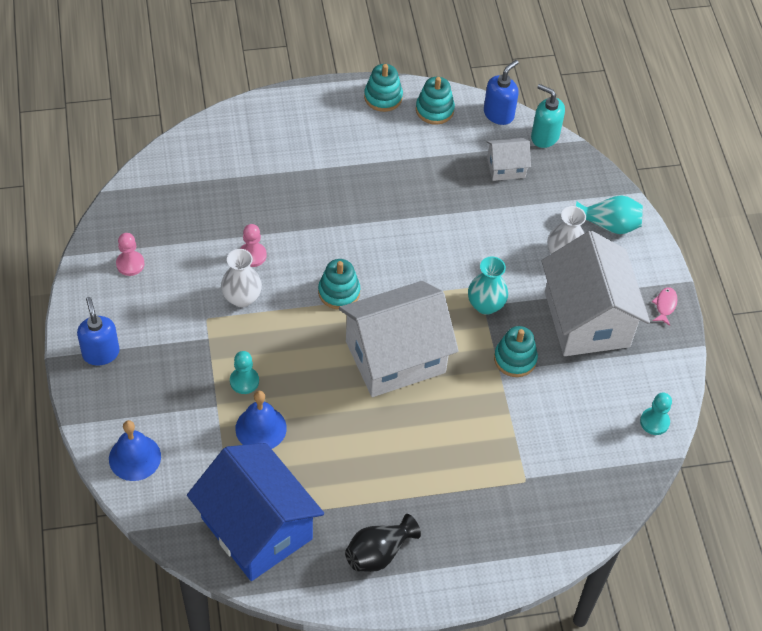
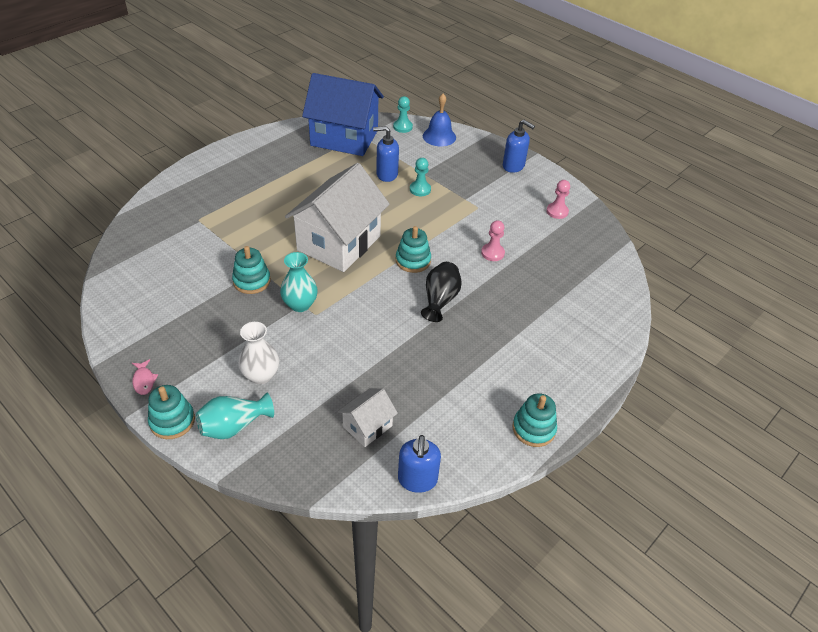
camera: 145 degrees right, 10 degrees down
white vase [221,249,262,307] -> none
blue bell [235,391,287,449] -> blue soap dispenser [373,126,399,182]
black vase [345,514,421,572] -> black vase moved to [421,262,462,322]
turquoise stacking toy [416,77,455,125] -> turquoise stacking toy moved to [148,385,195,439]
turquoise soap dispenser [531,84,565,148] -> none
white house [541,231,650,356] -> none
turquoise pawn [640,392,672,435] -> turquoise pawn moved to [393,96,413,133]

